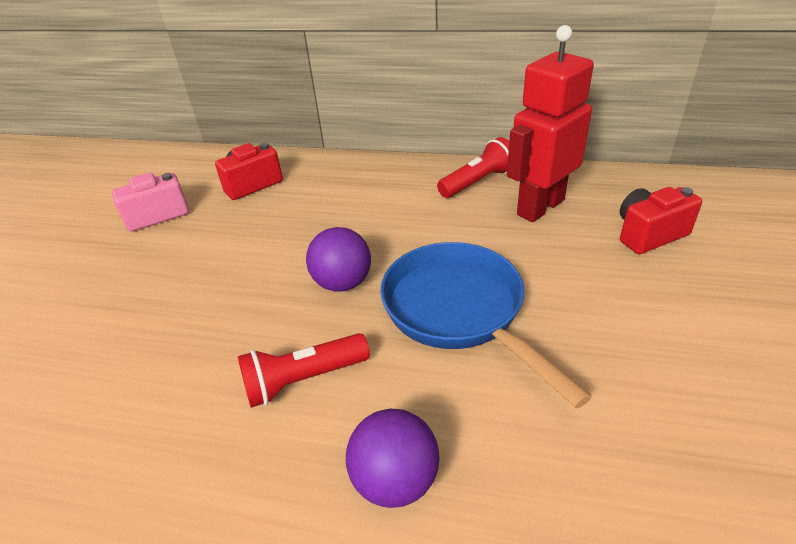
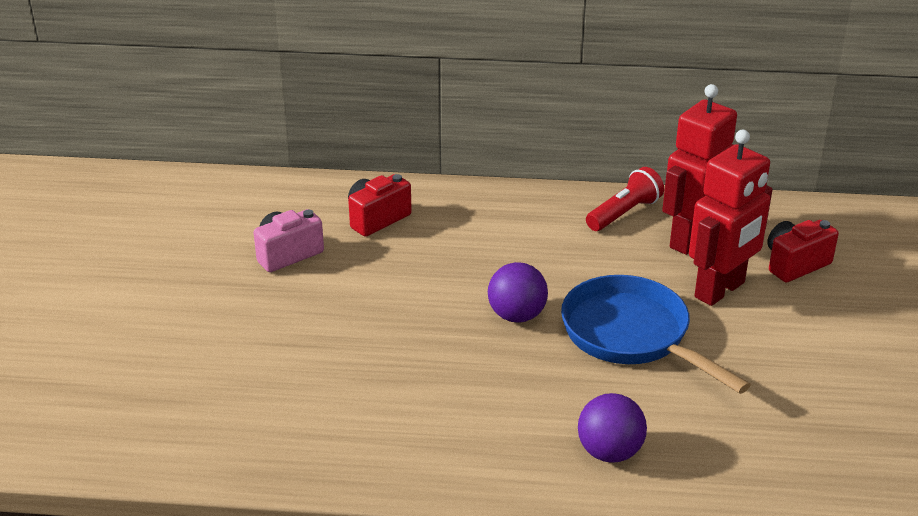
camera: 10 degrees left, 5 degrees down
red flashlight [238,333,370,408] -> none
none -> red robot [689,130,773,306]

